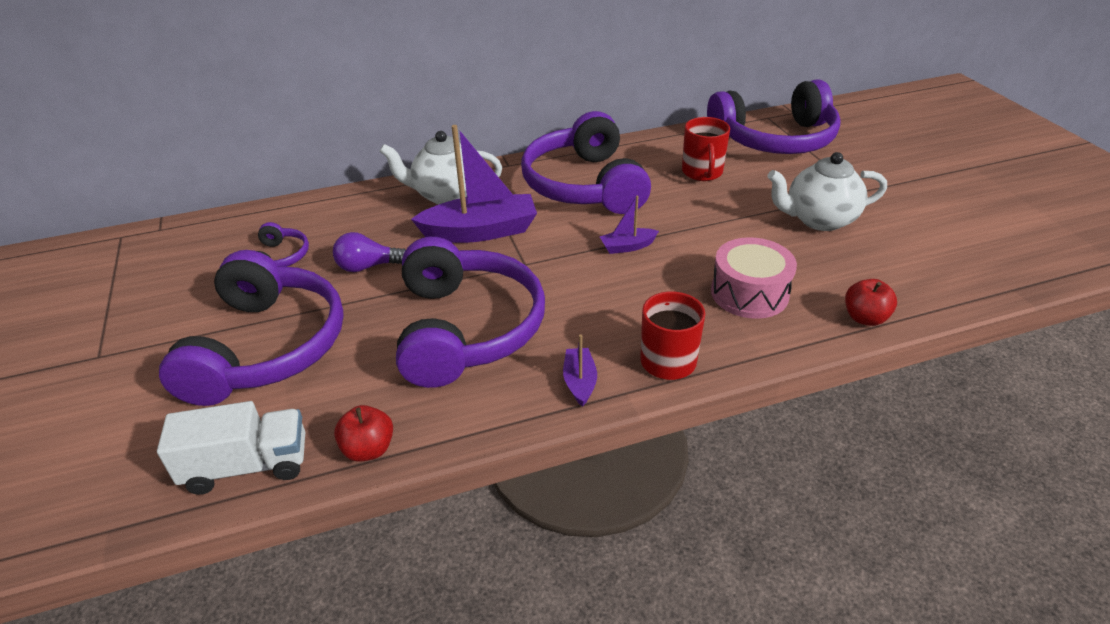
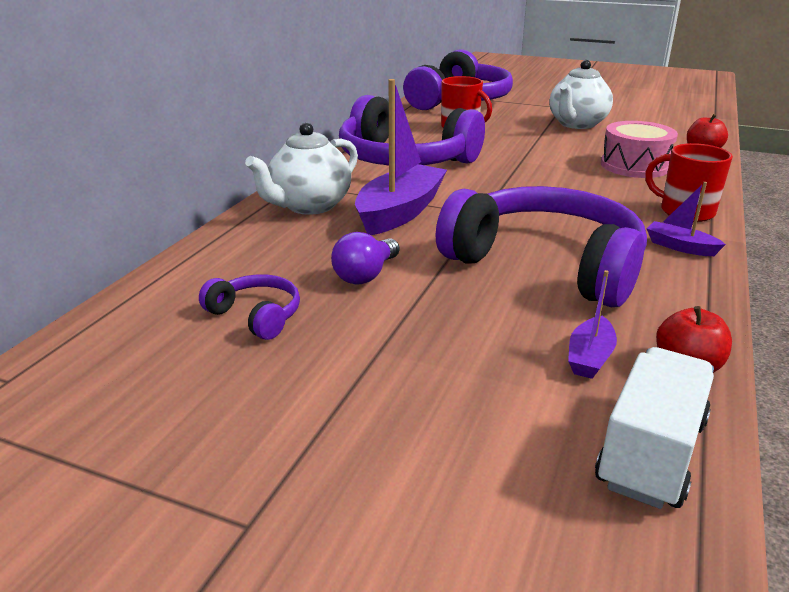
camera: 50 degrees left, 10 degrees down
purple headphones [159,250,344,406] -> none
purple boat [600,196,659,254] -> purple boat moved to [568,270,617,379]

